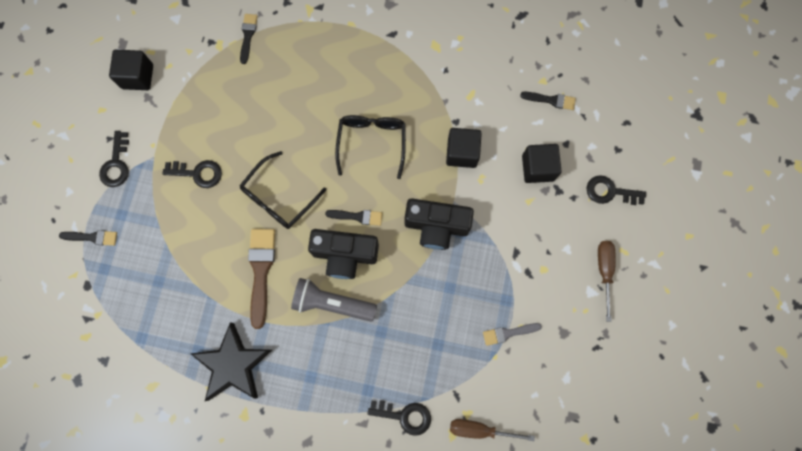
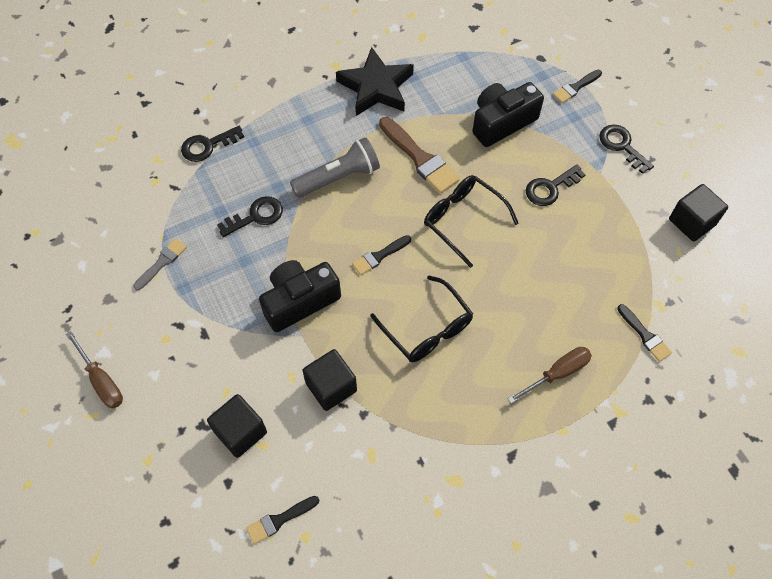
camera: 140 degrees right, 15 degrees down
black glasses [239,151,326,229] -> black glasses turned 45 degrees counterclockwise [424,175,519,268]
black camera [308,229,379,279] -> black camera moved to [472,82,544,147]
brown screwdriver [450,419,535,441] -> brown screwdriver moved to [508,347,592,404]
black key [587,175,646,205] -> black key moved to [217,196,283,237]

